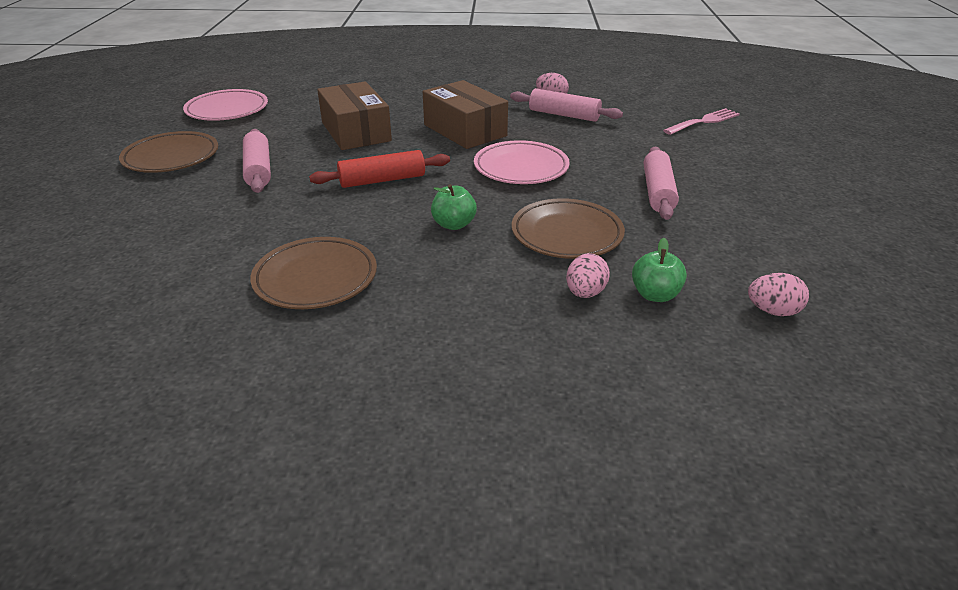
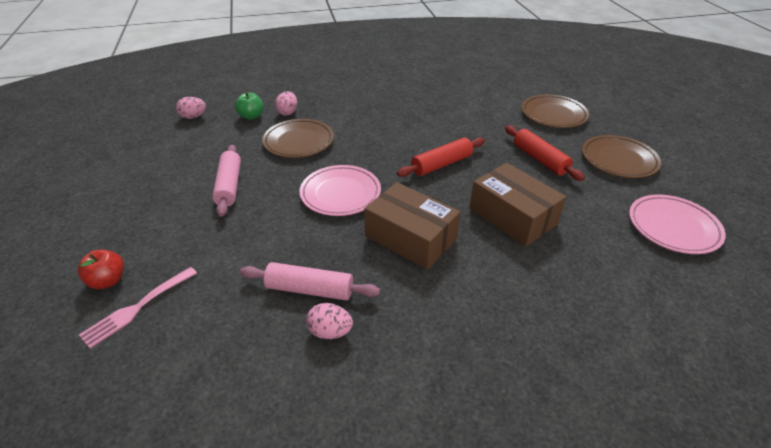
camera: 165 degrees right, 5 degrees up
pink rolling pin [243,129,271,193] -> red rolling pin [505,126,585,181]
brown plate [250,237,377,309] -> brown plate moved to [521,94,589,128]
green apple [431,184,477,230] -> none
none -> red apple [78,250,124,289]

